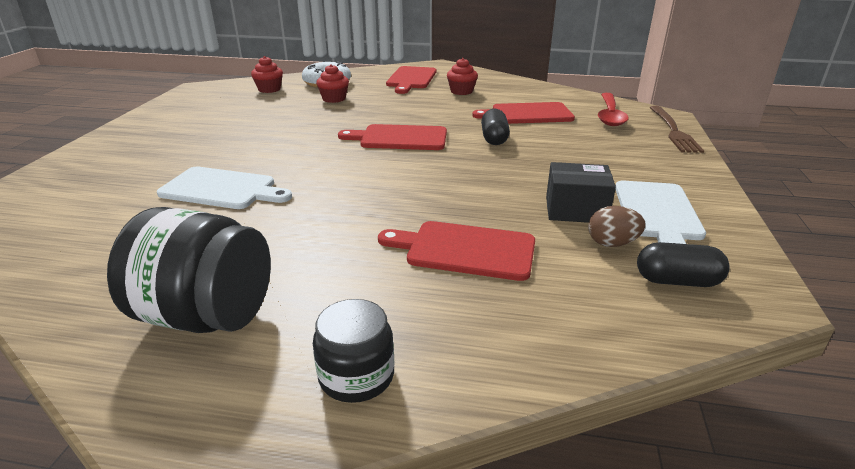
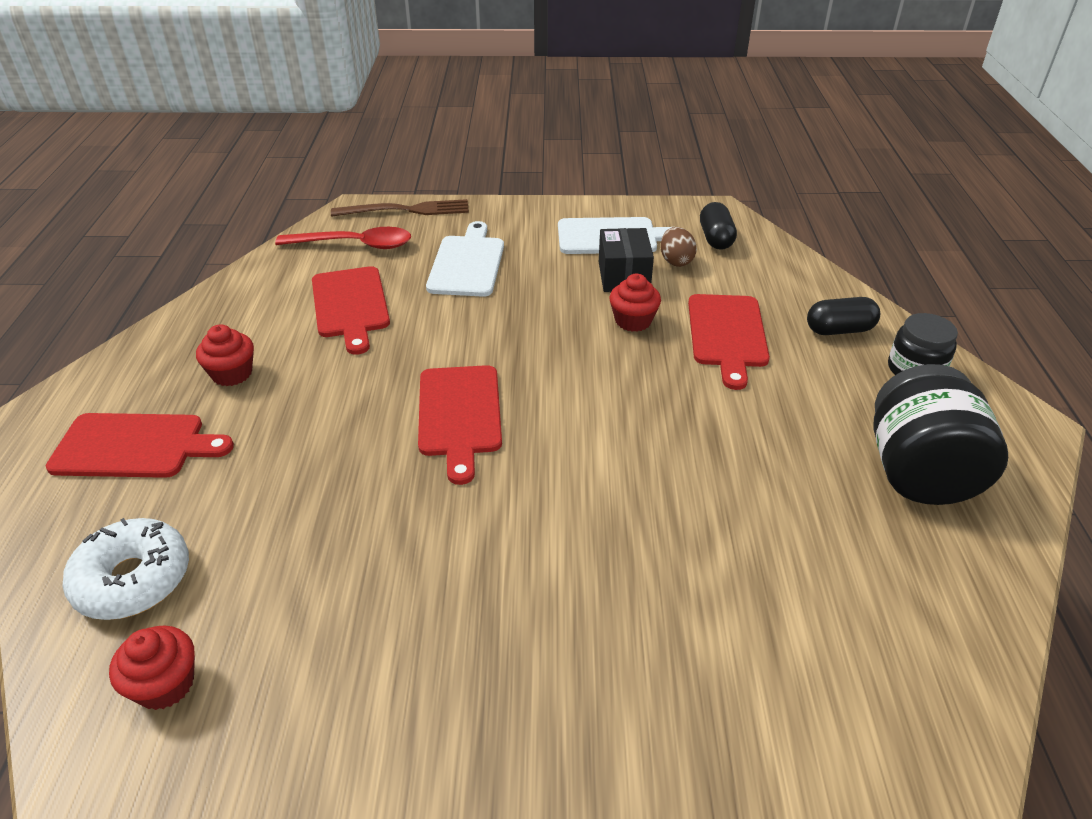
camera: 100 degrees left, 10 degrees up
white cutting board [157,167,292,209] -> white cutting board moved to [426,221,504,297]
red cupcake [316,64,349,103] -> red cupcake moved to [609,274,661,332]
black capsule [481,109,510,145] -> black capsule moved to [807,297,880,335]

